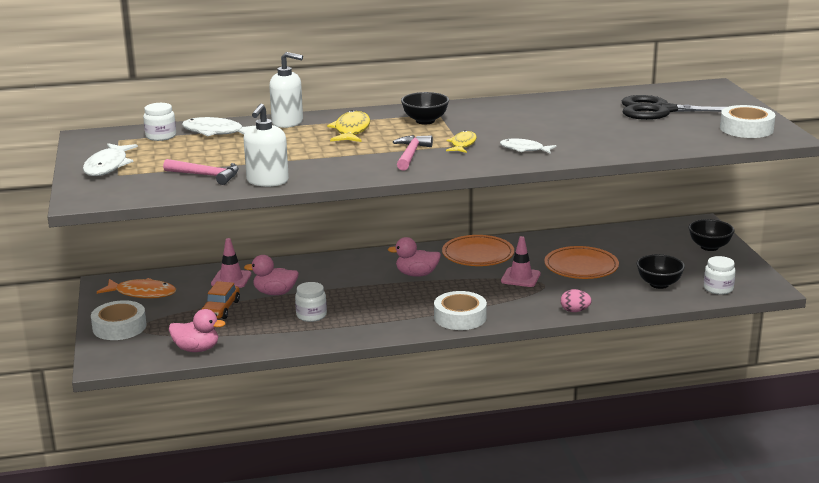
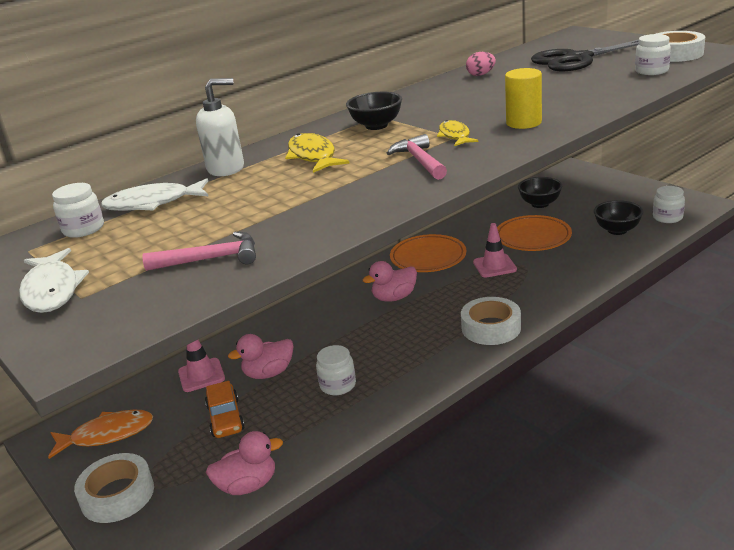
camera: 25 degrees left, 5 degrees up
white soap dispenser [244,104,289,187] -> none
white fish [500,139,557,154] -> yellow cylinder [505,68,542,129]
pink egg [561,289,592,312] -> pink egg moved to [466,52,496,76]
black bowl [689,219,734,251] -> black bowl moved to [518,177,562,208]
none -> white jar [635,34,671,75]

